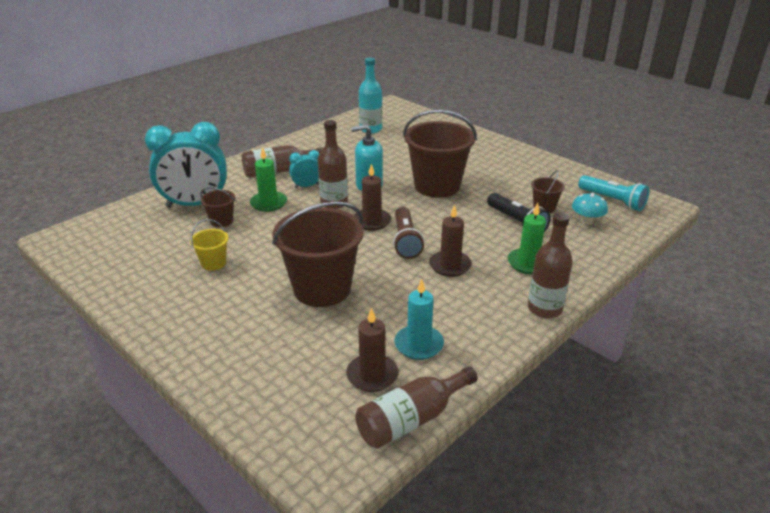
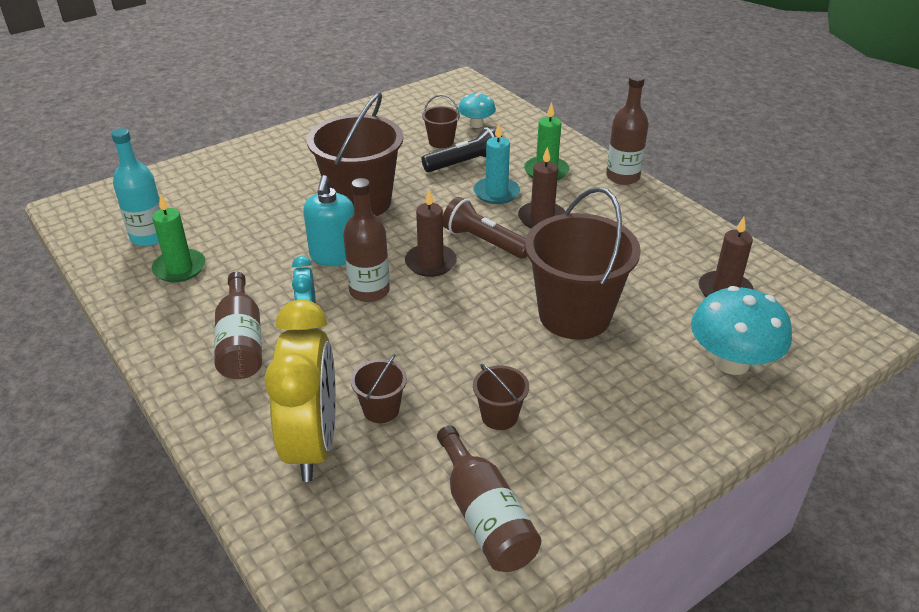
camera: 80 degrees left, 5 degrees up
turquoise clock [145,122,227,208] -> yellow clock [264,299,336,482]
yellow bucket [190,219,229,271] -> brown bucket [473,364,529,430]
green candle [250,147,287,212] -> green candle moved to [152,194,206,282]
brown bottle [355,366,478,449] -> brown bottle moved to [437,425,541,572]
brown flashlight [393,207,424,259] -> brown flashlight turned 150 degrees counterclockwise [443,197,527,259]
turquoise candle [394,279,444,360] -> turquoise candle moved to [473,123,520,204]
turquoise flashlight [578,175,649,211] -> none
none -> turquoise mushroom [691,286,792,375]

